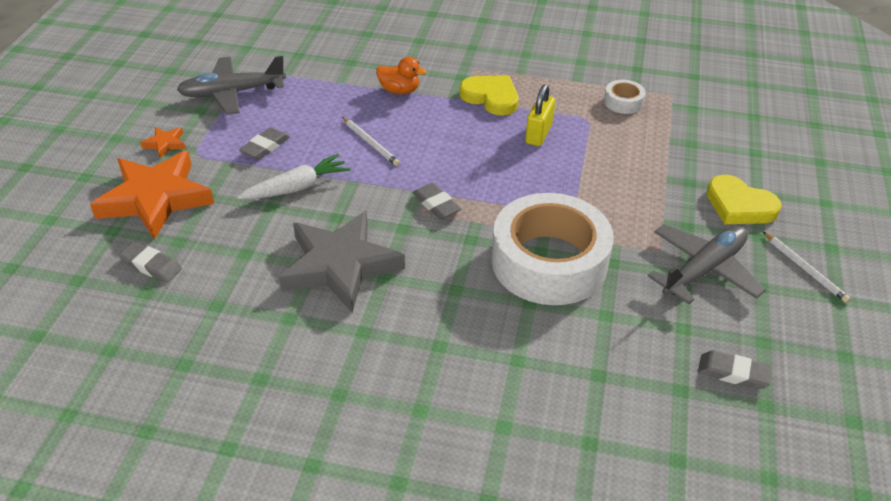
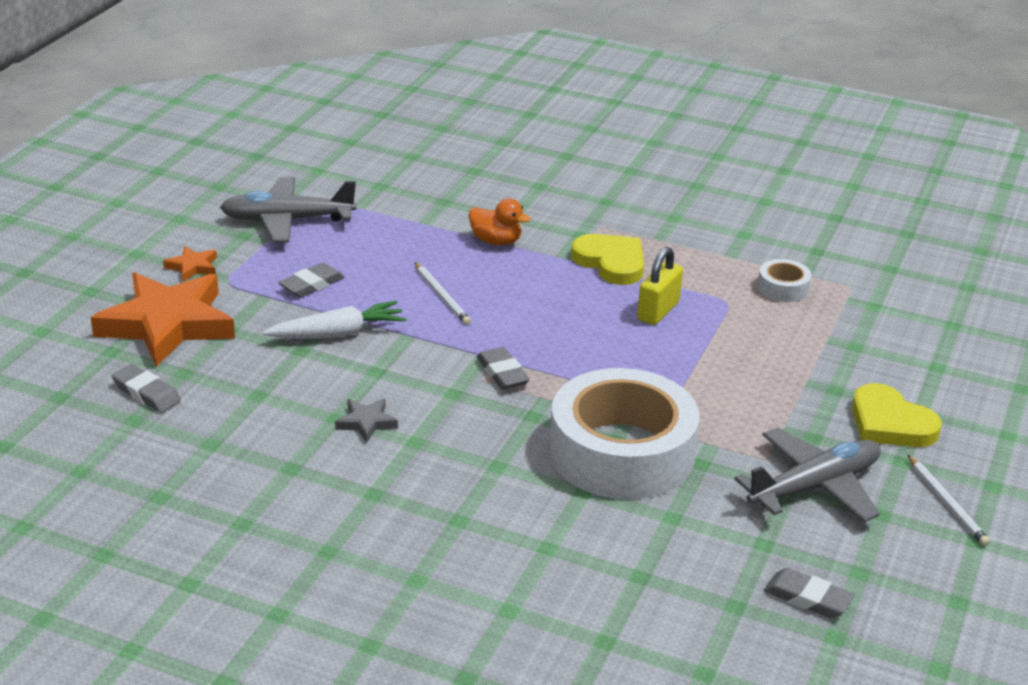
camera: 10 degrees right, 10 degrees down
grey star [279,211,405,313] -> grey star [335,399,398,443], size x0.41

